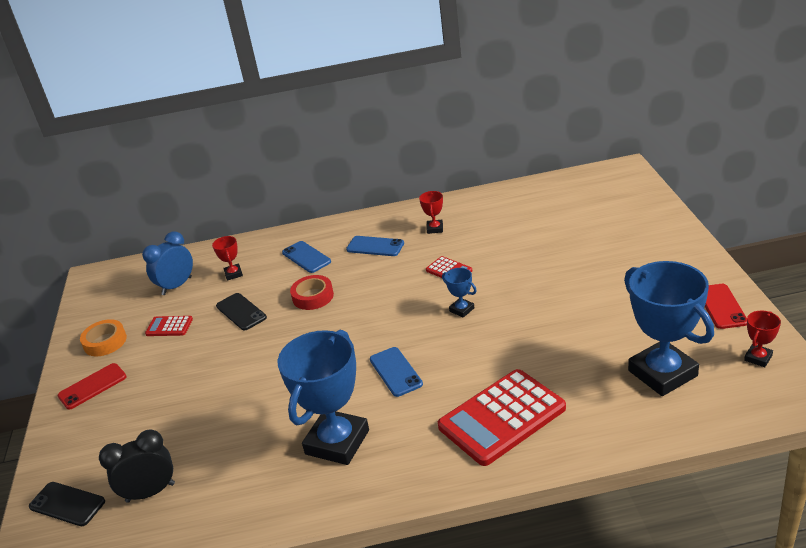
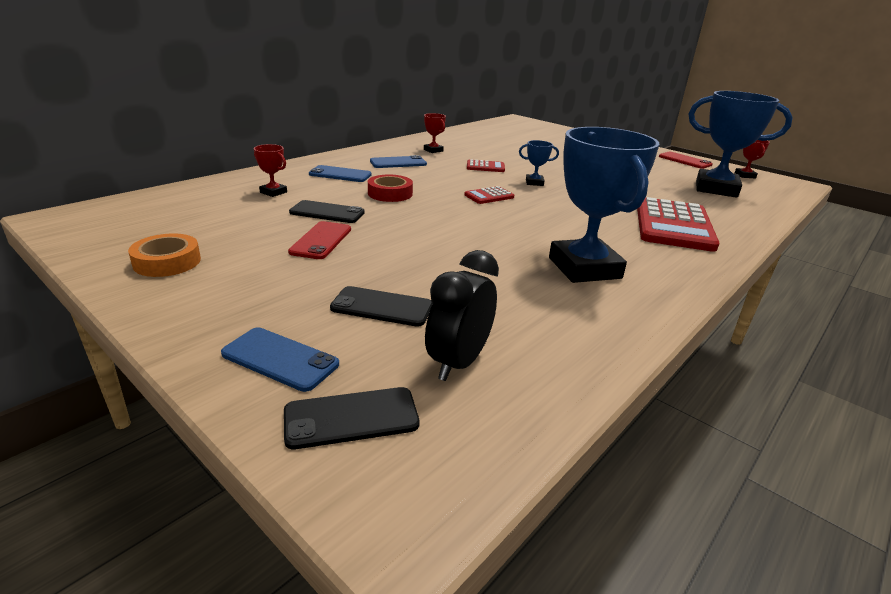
camera: 45 degrees left, 5 degrees down
red phone [57,363,127,410] -> red phone moved to [288,221,351,259]
blue clock [142,231,193,295] -> none
red calculator [145,316,193,336] -> red calculator moved to [464,186,514,204]
blue phone [370,347,423,397] -> blue phone moved to [221,327,339,392]
none -> black phone [330,286,433,327]

